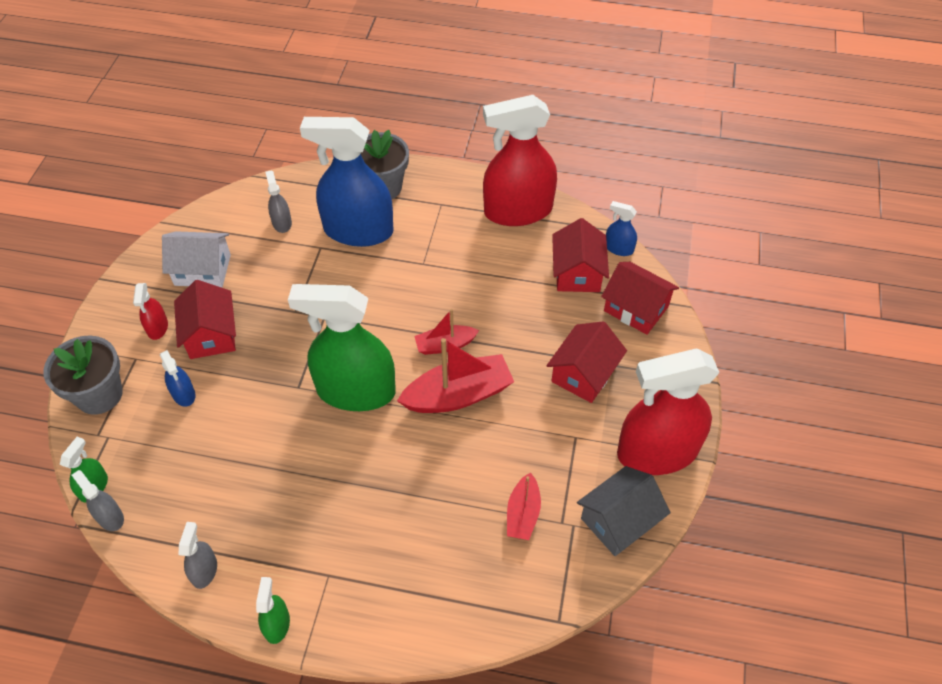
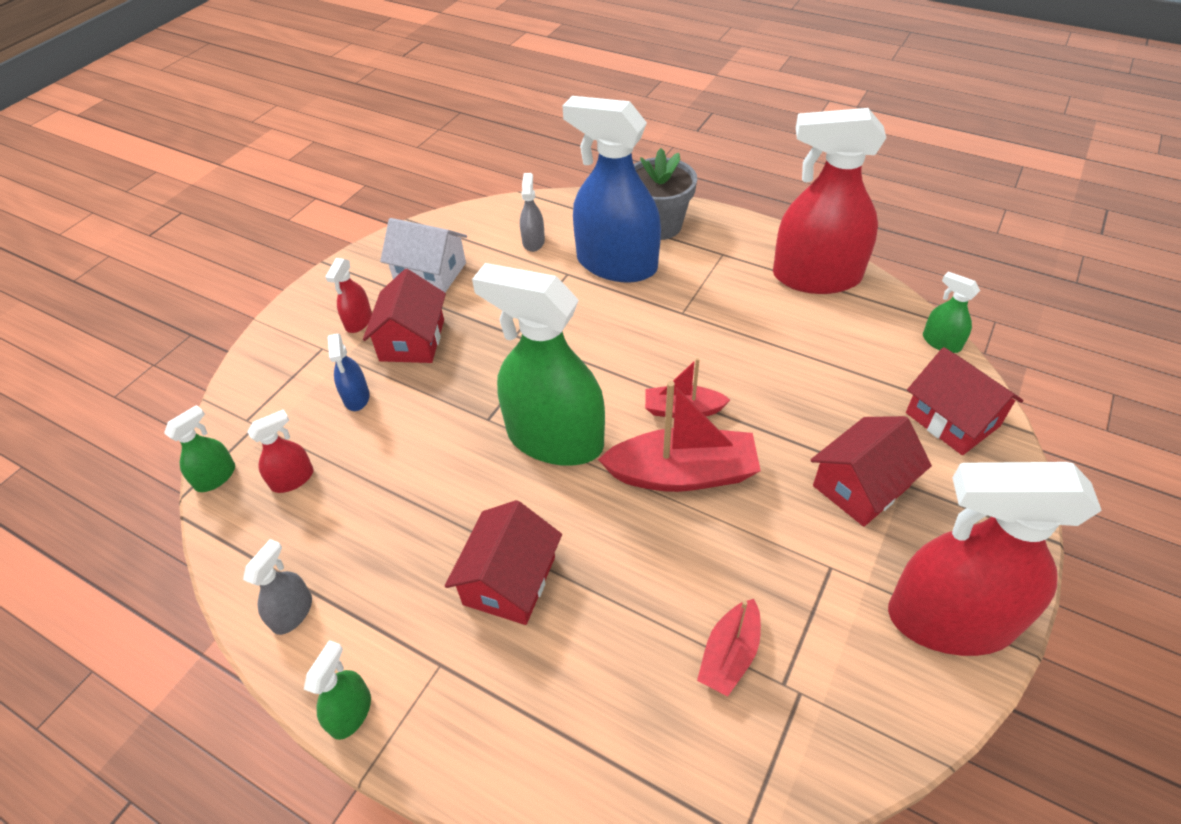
camera: 20 degrees right, 5 degrees down
grey flower pot [43,336,123,415] -> none
grey spray bottle [72,470,124,531] -> none
red house [552,218,609,292] -> red house moved to [445,500,562,625]
grey house [577,466,670,556] -> none
blue spray bottle [606,201,637,256] -> green spray bottle [923,271,980,353]
none -> red spray bottle [248,410,314,493]

